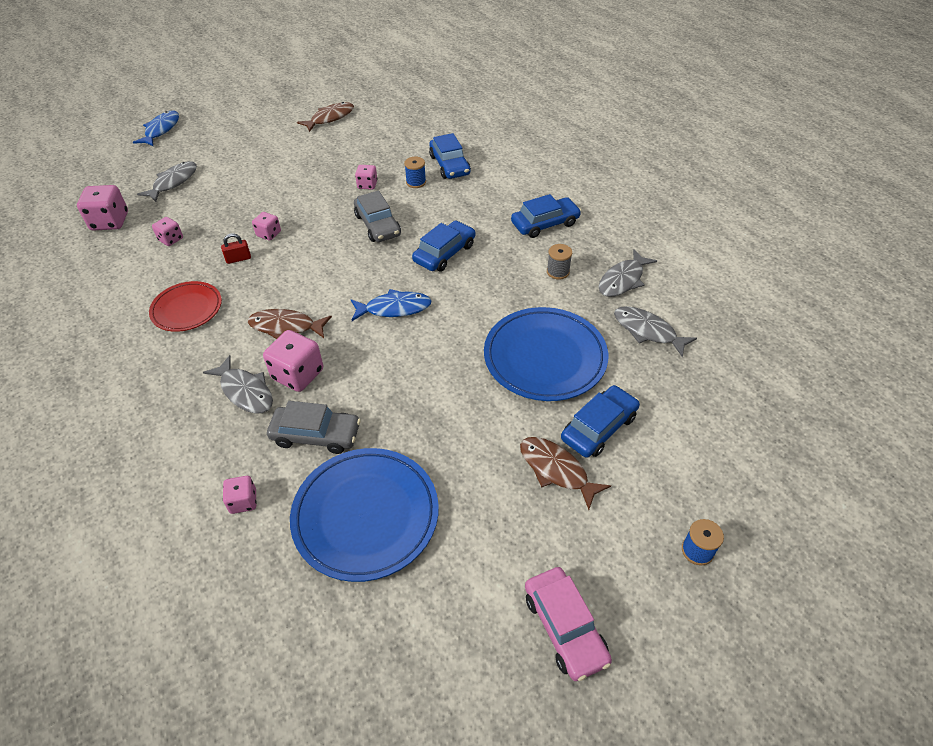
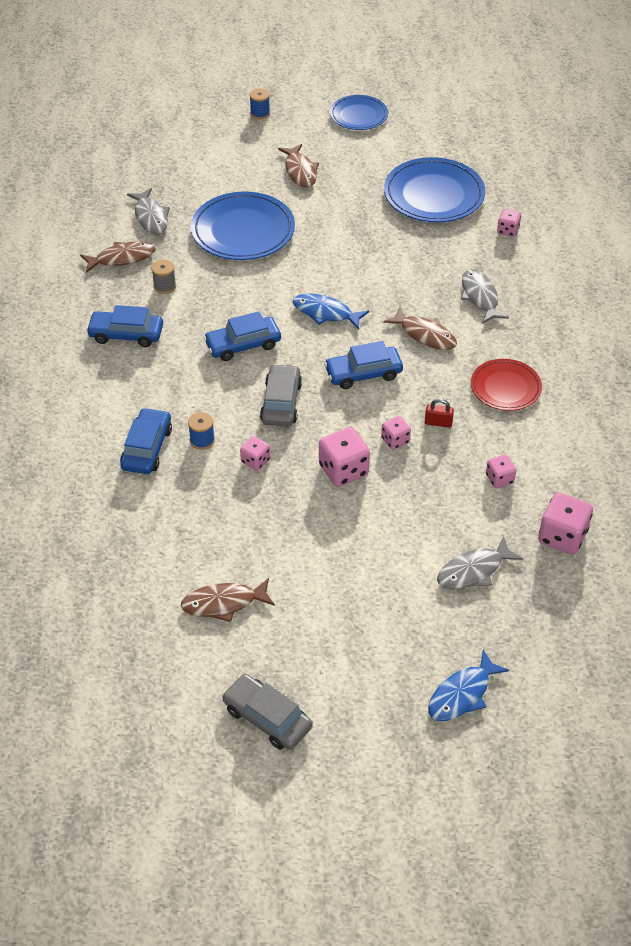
camera: 150 degrees left, 0 degrees up
pink dice [263,330,323,392] -> pink dice moved to [319,427,370,487]
grey car [267,401,361,454] -> grey car moved to [222,674,313,750]
pink car [525,567,612,681] -> blue plate [330,95,388,130]
blue car [561,385,640,458] -> blue car moved to [324,341,403,389]
grey fish [599,249,657,297] -> brown fish [80,241,156,273]

